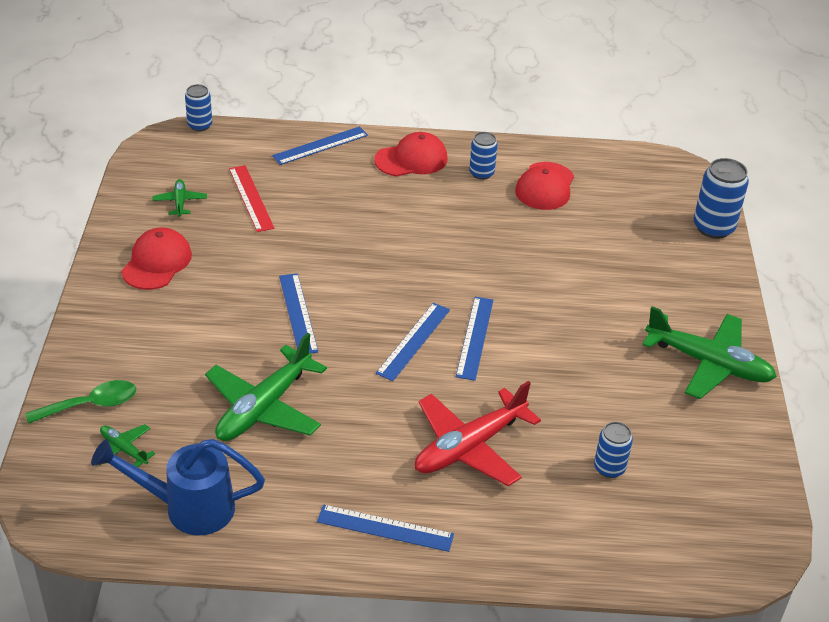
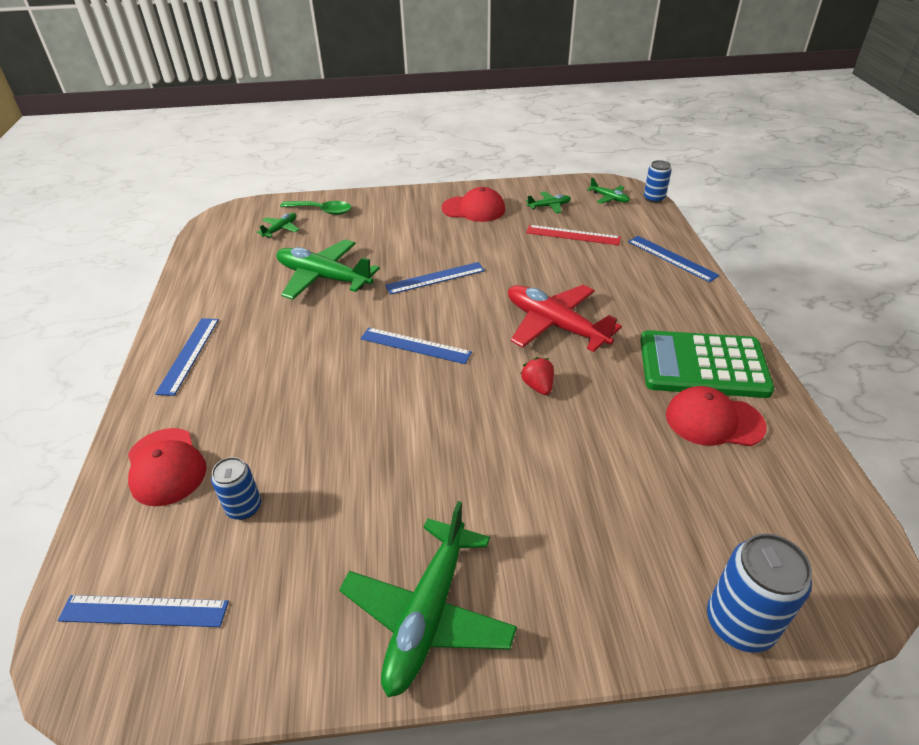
camera: 85 degrees right, 0 degrees up
green spoon [25,380,136,424] -> green spoon turned 45 degrees counterclockwise [280,201,351,215]
blue watering can [91,439,265,535] -> none
red ruler [229,165,275,232] -> red ruler turned 45 degrees clockwise [526,225,621,245]
red cap [374,132,447,177] -> red cap moved to [128,428,207,506]
red plane [415,381,541,486] -> red plane moved to [508,285,622,352]
blue ruler [456,297,493,381] -> blue ruler moved to [57,595,229,627]
blue can [469,132,498,180] -> green calculator [640,330,775,398]
none -> red strawberry [521,357,554,395]
none -> green plane [587,177,630,204]

